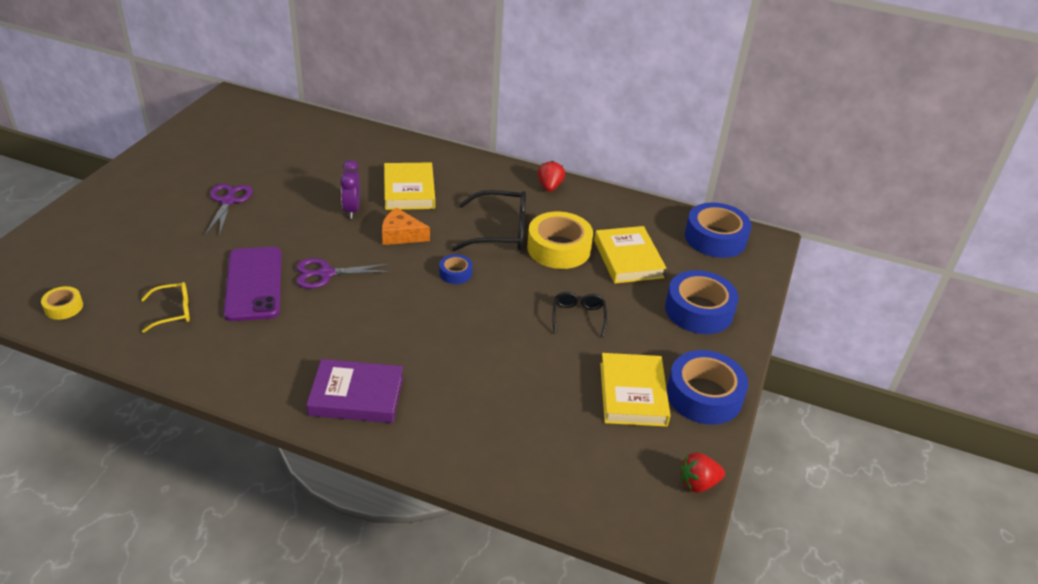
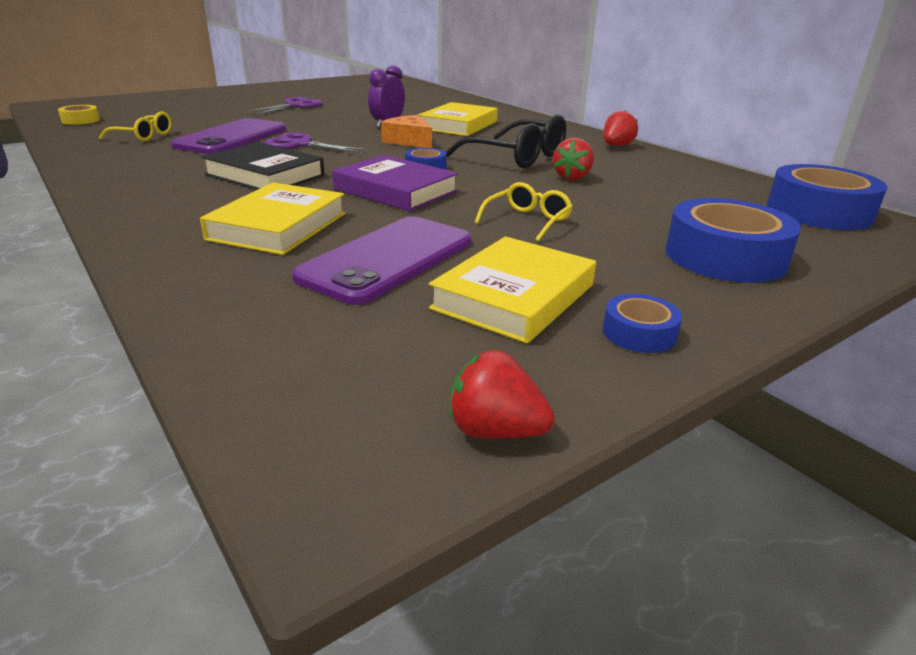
camera: 35 degrees right, 10 degrees down
purple book [306,359,403,423] -> purple book moved to [332,155,458,211]
yellow tape [527,212,593,269] -> red strawberry [553,138,594,180]
black glasses [552,292,607,338] -> yellow glasses [474,182,573,241]
yellow book [594,226,666,283] -> yellow book moved to [200,182,346,255]
blue tape [667,350,748,425] -> blue tape [603,294,682,353], size x0.49
none -> black book [201,142,325,190]
none -> purple phone [292,216,471,305]

